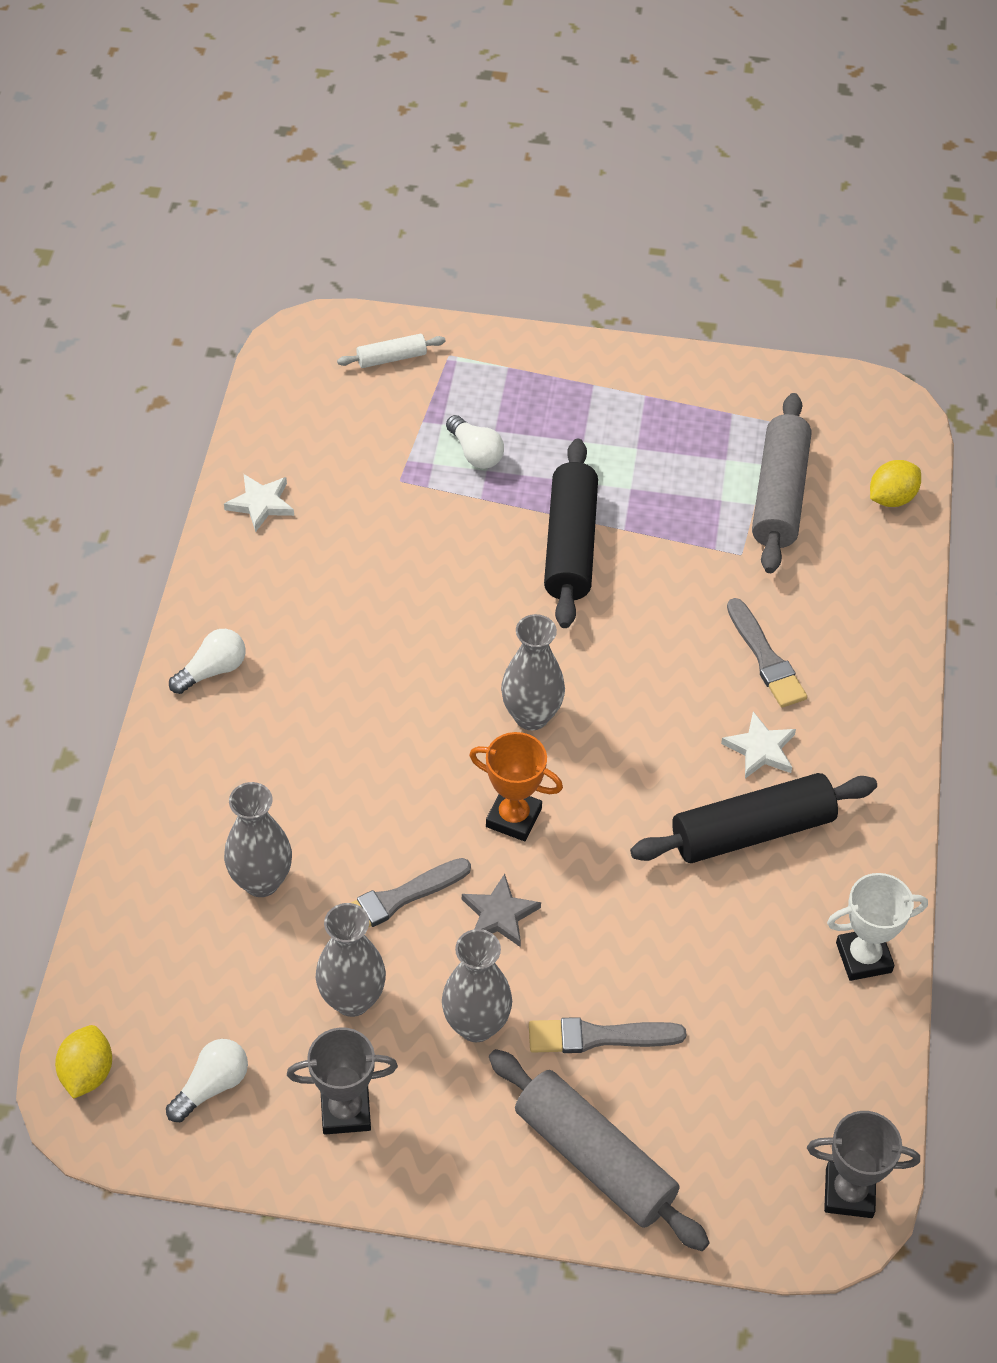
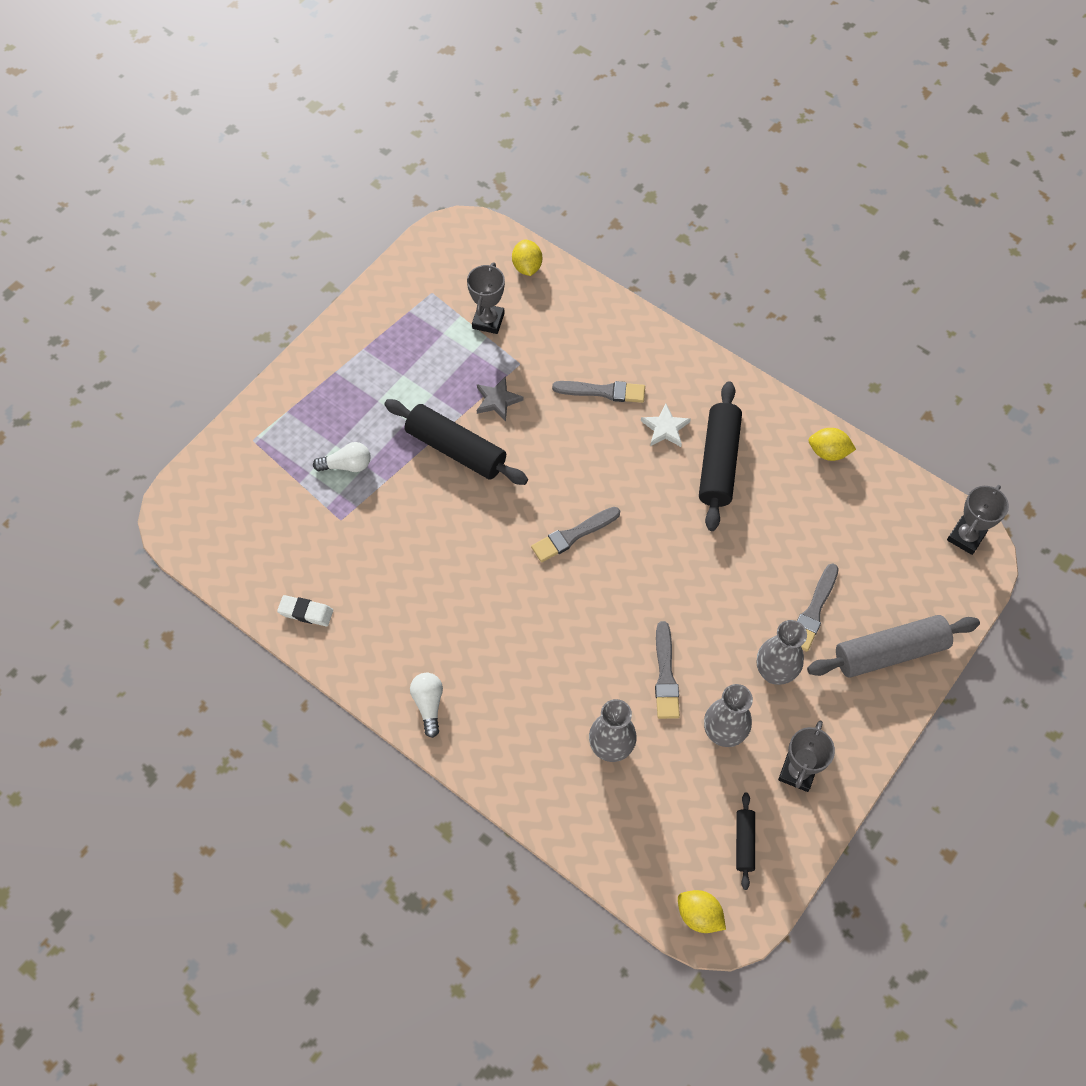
camera: 60 degrees left, 10 degrees up
white light bulb [166,1039,248,1122] -> black rolling pin [736,793,755,890]
white star [224,474,294,532] -> white eraser [277,595,333,626]
white rolling pin [337,334,446,368] -> none
grey star [462,874,541,947] -> grey star moved to [477,376,524,421]
orange trophy [469,732,563,841] -> none
grey vase [501,614,565,730] -> grey brush [531,507,620,562]
grey rolling pin [752,393,811,573] -> grey trophy [467,262,505,334]
white trophy [827,873,928,981] -> yellow lemon [808,428,856,461]

